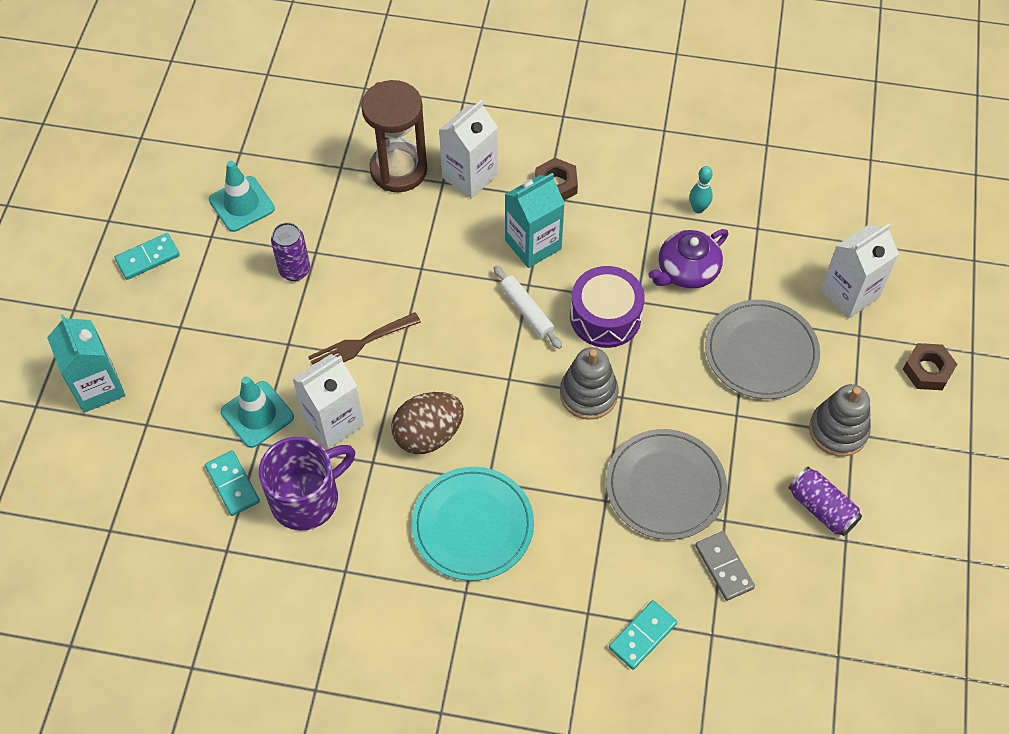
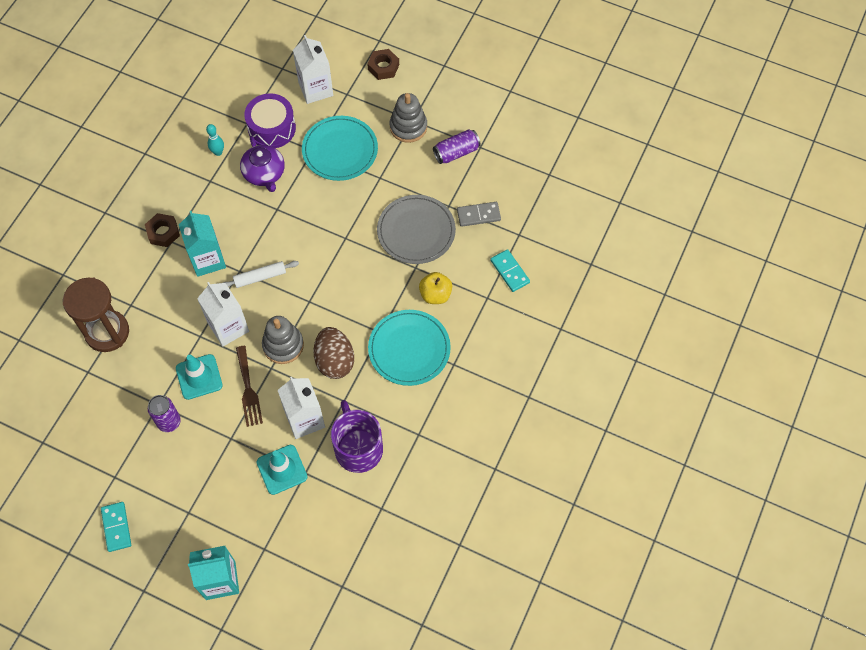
camera: 75 degrees left, 5 degrees up
turquoise domino [205,451,260,516] -> none
turquoise traffic cone [209,161,275,232] -> turquoise traffic cone moved to [176,354,223,400]
white carton [439,100,498,199] -> white carton moved to [197,282,249,347]
grey stacking toy [560,347,619,420] -> grey stacking toy moved to [262,316,304,364]
purple drum [570,266,645,348] -> purple drum moved to [244,93,296,148]
grey plate [705,300,820,399] -> turquoise plate [302,116,378,181]
none -> yellow apple [419,272,452,304]

